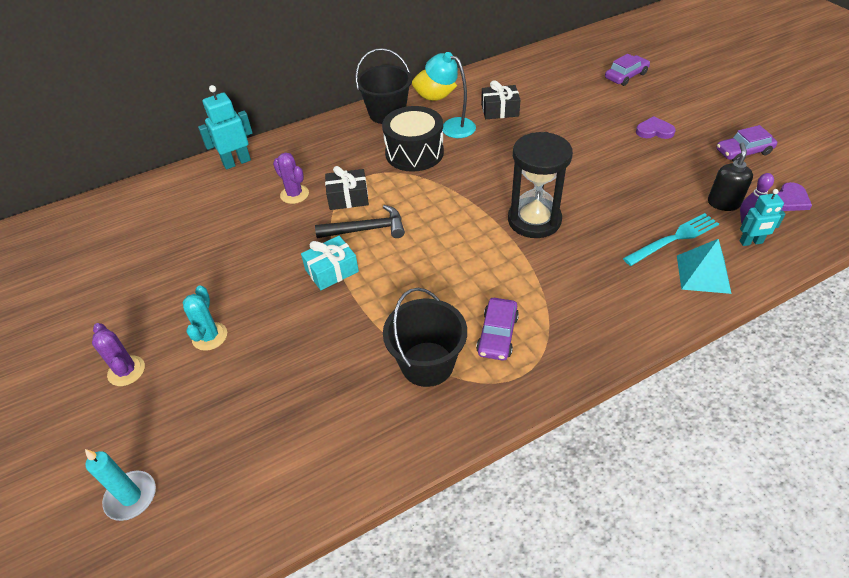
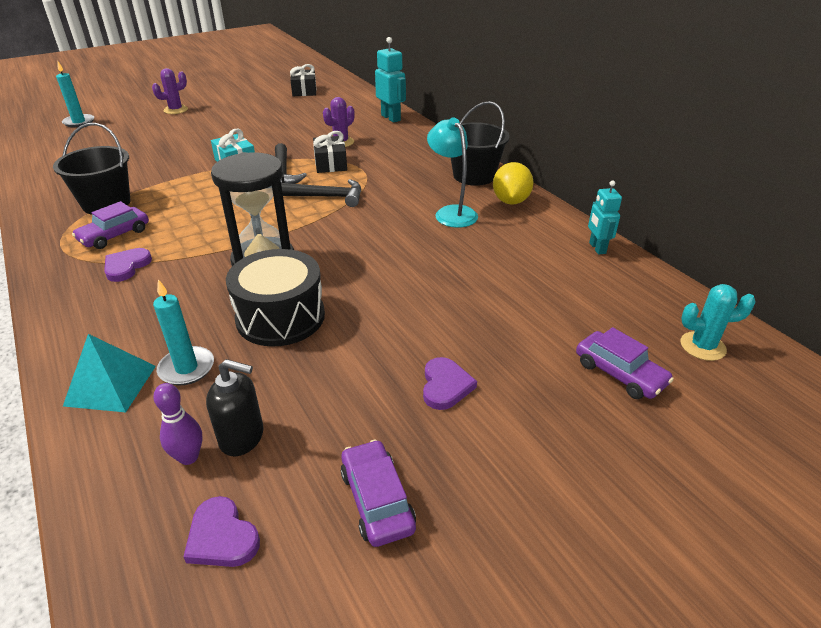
camera: 85 degrees right, 10 degrees down
turquoise cactus [183,285,227,351] -> turquoise cactus moved to [680,284,756,361]
black drum [382,106,444,172] -> black drum moved to [226,249,325,347]
turquoise lamp [425,52,476,138] -> turquoise lamp turned 60 degrees counterclockwise [427,117,478,228]
purple car [476,298,519,361] -> purple car turned 60 degrees counterclockwise [72,201,149,249]
black gift [481,80,521,119] -> black gift moved to [290,64,317,96]
turquoise fork [623,213,719,266] -> turquoise candle [153,279,214,385]
turquoise robot [739,189,785,246] -> turquoise robot moved to [588,181,622,255]
none -> purple heart [104,248,152,282]
none -> black hammer [281,179,361,207]

